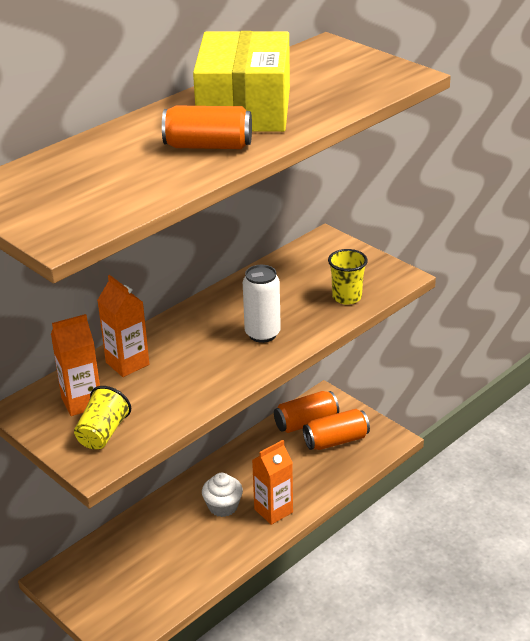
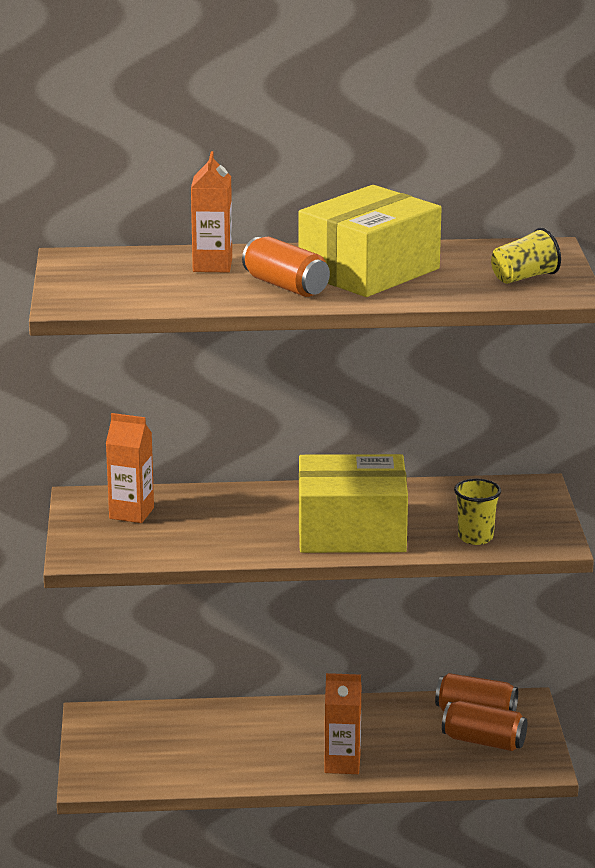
camera: 40 degrees right, 10 degrees down
yellow cup [74,386,131,449] -> yellow cup moved to [491,227,561,284]
orange carton [97,275,149,377] -> orange carton moved to [191,151,232,272]
white cupcake [202,473,243,517] -> none
white can [243,265,281,343] -> yellow box [299,454,408,553]

